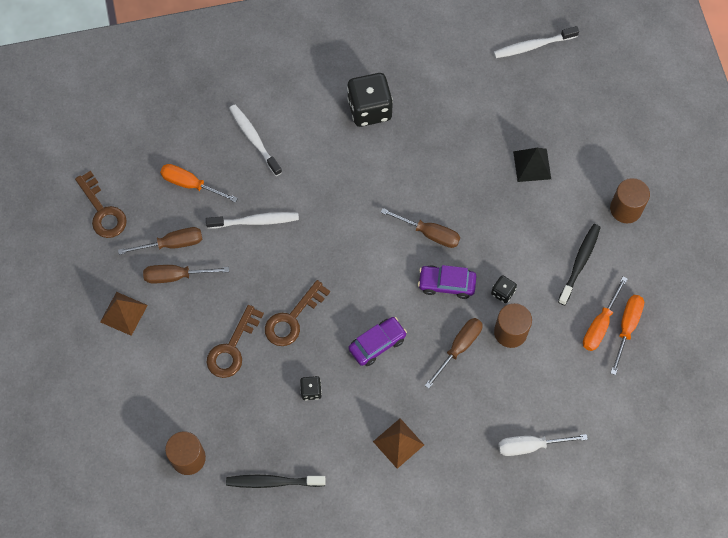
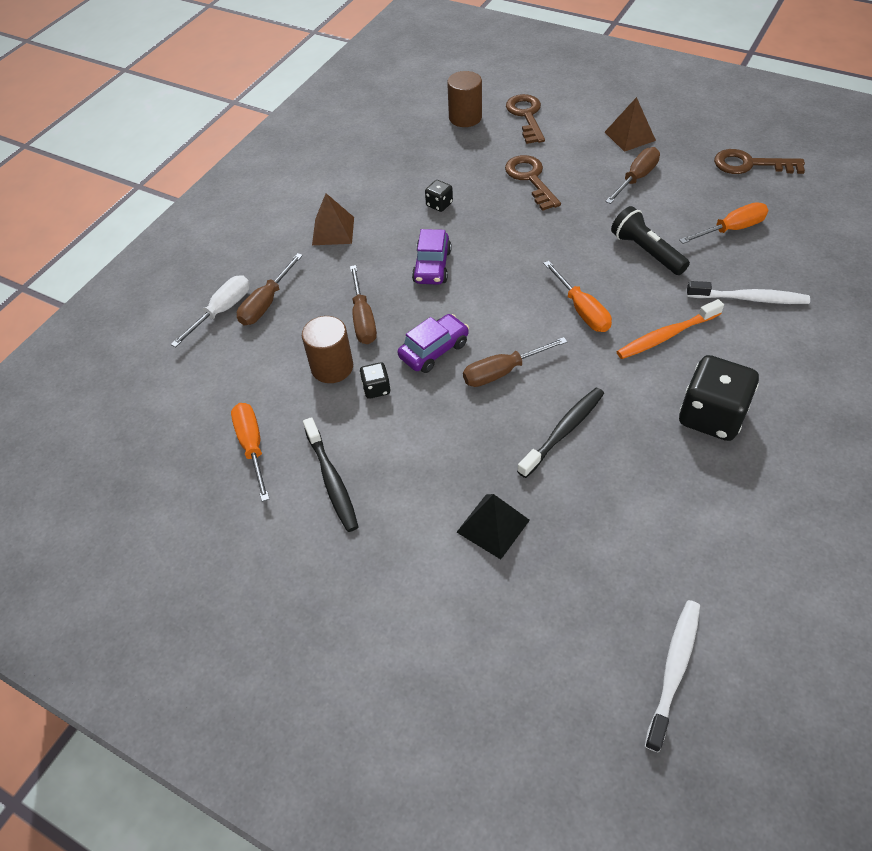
camera: 135 degrees right, 15 degrees down
brown screwdriver [118,227,202,255] -> brown screwdriver moved to [237,253,303,325]
white toothbrush [206,212,299,228] -> black flashlight [611,206,690,275]
black toothbrush [226,475,326,488] -> black toothbrush moved to [517,388,604,478]
brown key [265,280,330,346] -> brown key moved to [506,94,545,144]
brown cylinder [610,178,650,223] -> none
orange screwdriver [611,295,644,375] -> orange screwdriver moved to [543,261,612,332]
none -> orange toothbrush [616,299,724,359]

